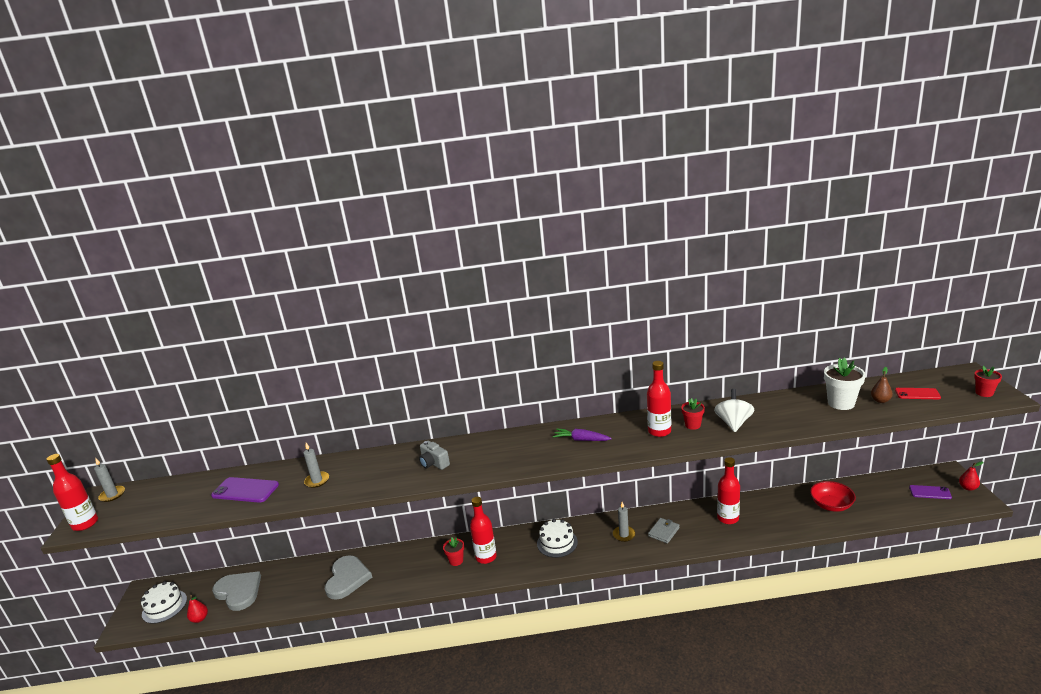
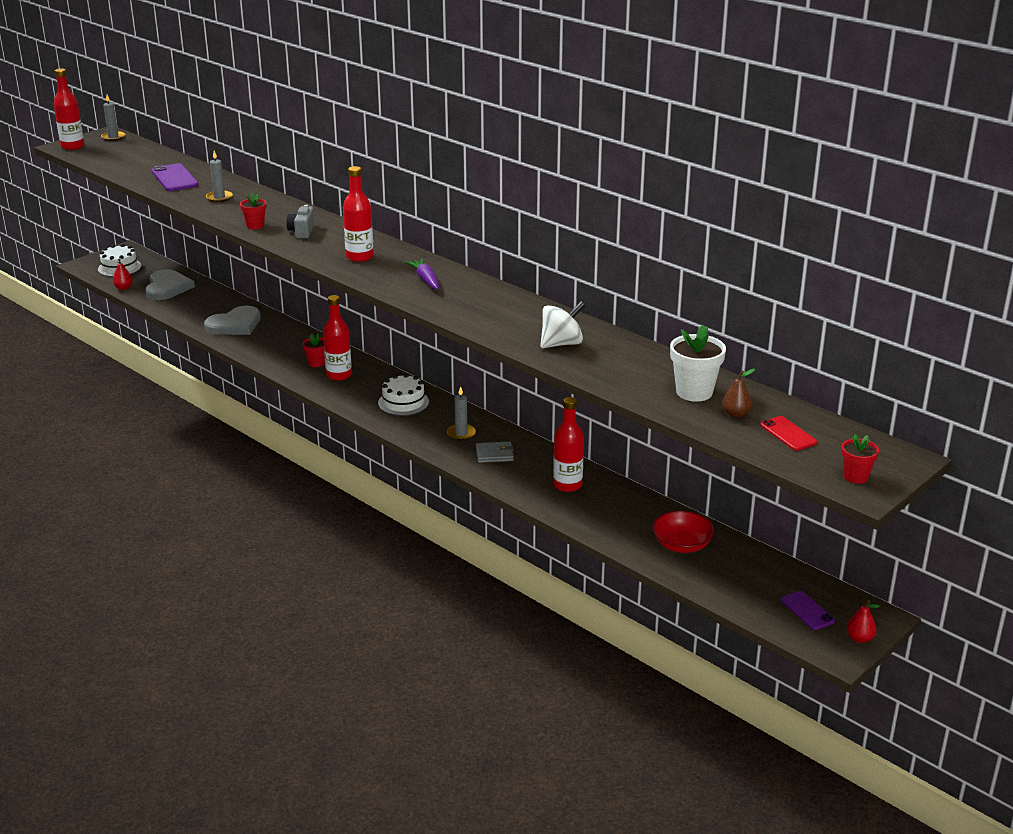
camera: 45 degrees right, 5 degrees up
red bottle [647,361,671,437] -> red bottle moved to [343,166,374,262]
red flower pot [681,398,705,430] -> red flower pot moved to [240,193,266,229]

